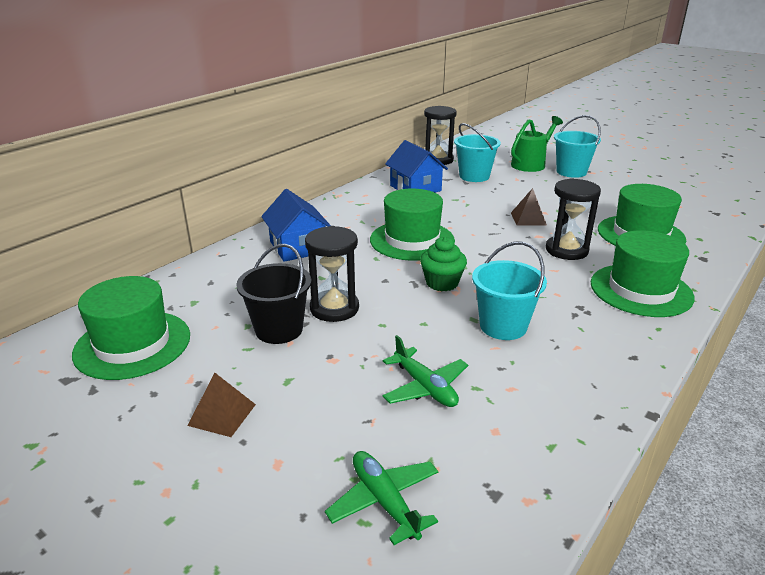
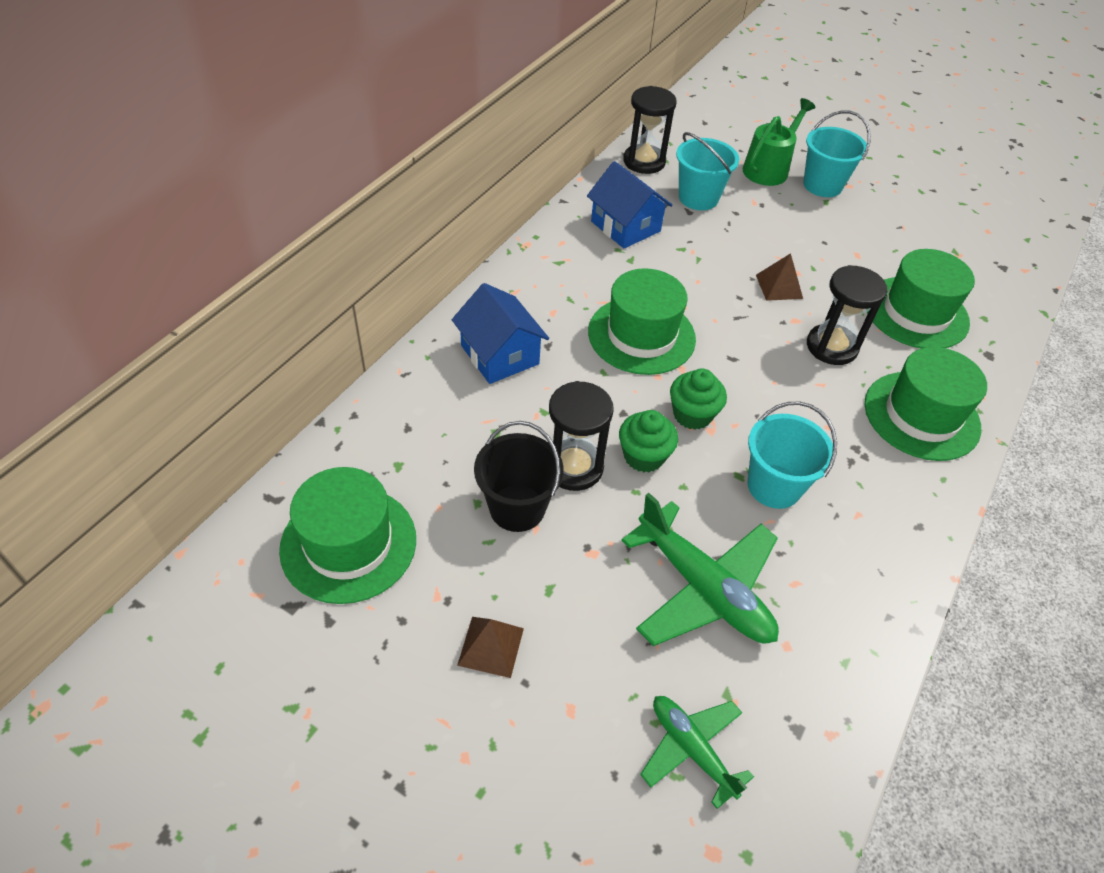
camera: 10 degrees left, 20 degrees up
green plane [383,335,468,407] -> green plane [621,493,779,646], size x1.67
none -> green cupcake [619,410,678,472]

